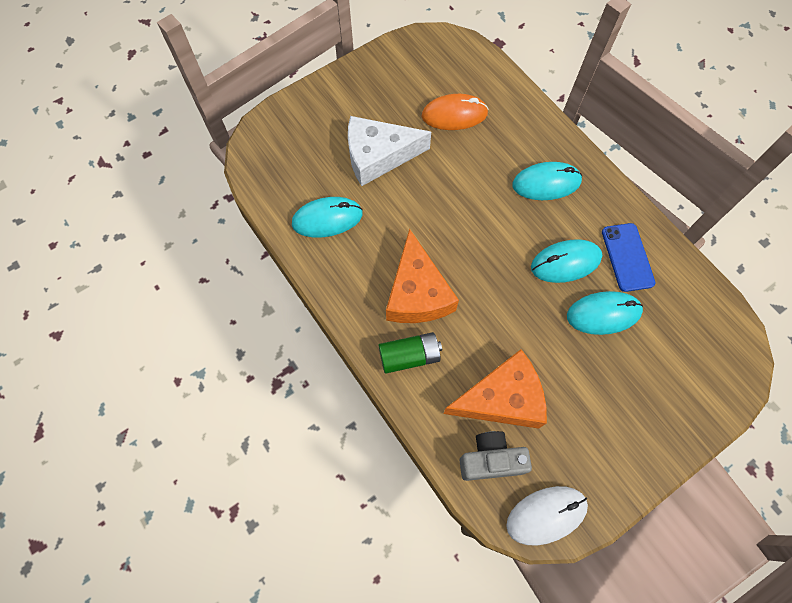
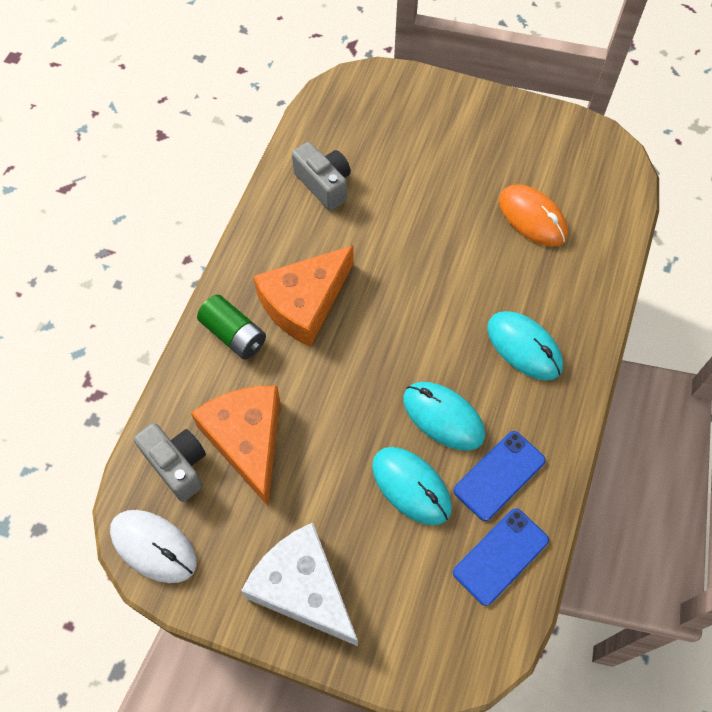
camera: 55 degrees right, 5 degrees down
turquoise mouse [292,197,363,237] -> grey camera [292,142,351,211]
white cheese [348,116,431,186] -> white cheese moved to [241,523,358,646]
orange cheese [443,349,547,429] -> orange cheese turned 150 degrees counterclockwise [191,386,280,506]
none -> blue phone [453,508,549,606]

